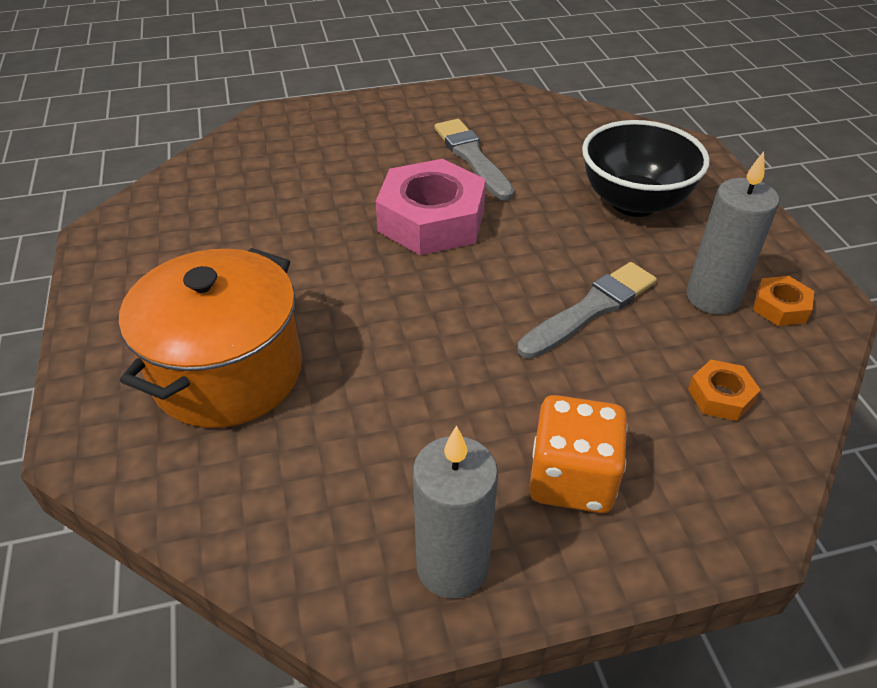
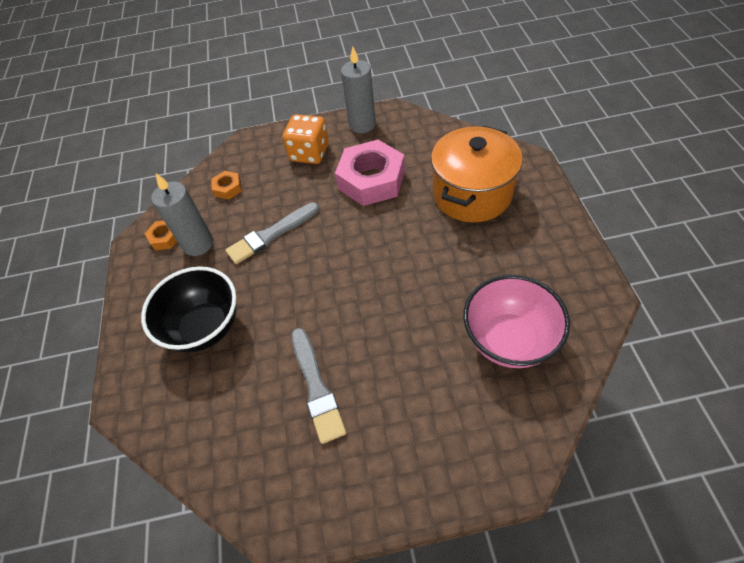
camera: 170 degrees left, 10 degrees up
pink nut [376,159,486,255] -> pink nut moved to [335,140,405,206]
none -> pink bowl [463,275,570,368]

